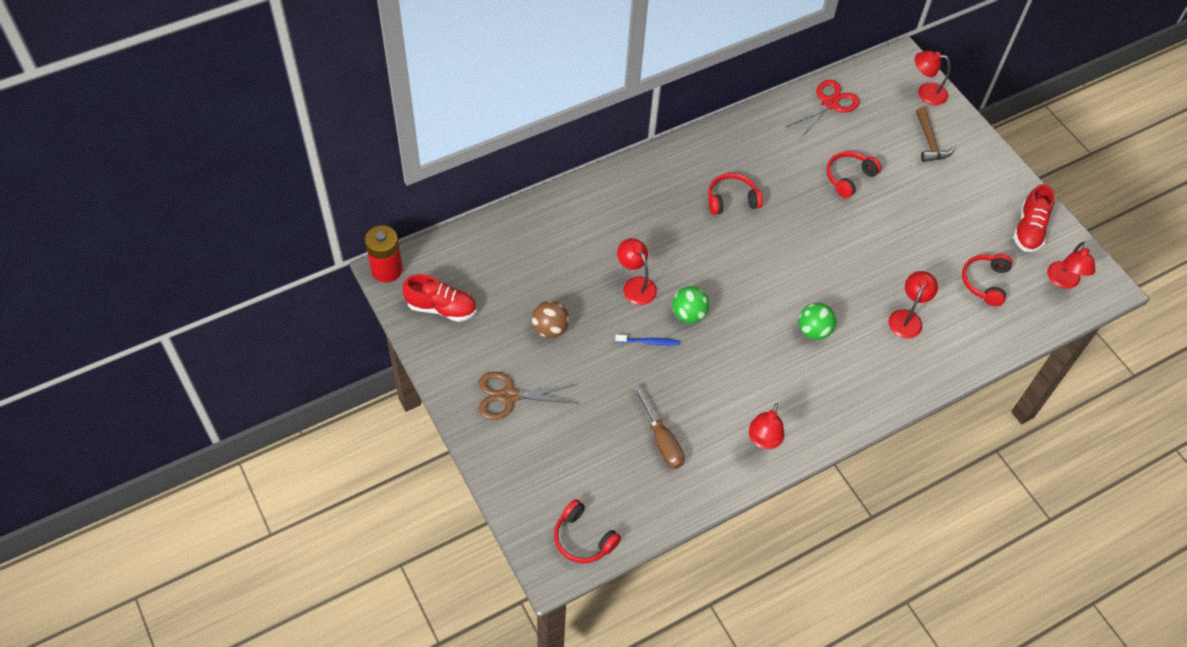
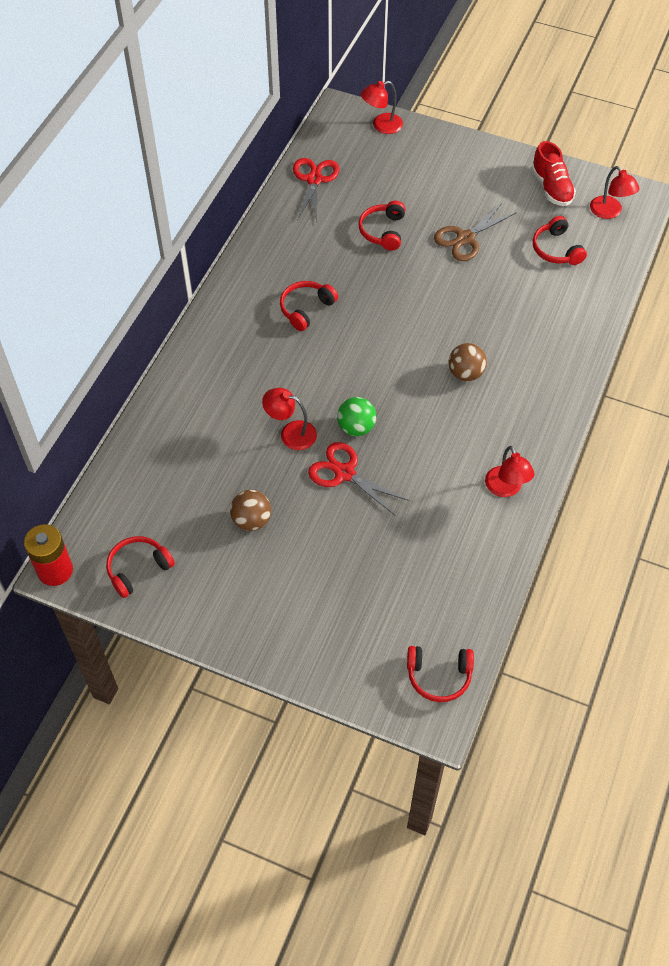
camera: 35 degrees left, 0 degrees up
red shoe [402,274,477,322] -> red headphones [106,536,175,598]
brown scissors [478,372,578,420] -> brown scissors moved to [434,203,517,261]
blue toothbrush [615,335,680,345] -> red scissors [308,442,409,516]
brown screwdriver [633,386,685,469] -> none
green ball [798,303,836,340] -> brown ball [448,343,487,381]
red lamp [888,271,938,338] -> none
brown hammer [916,107,954,162] -> none

